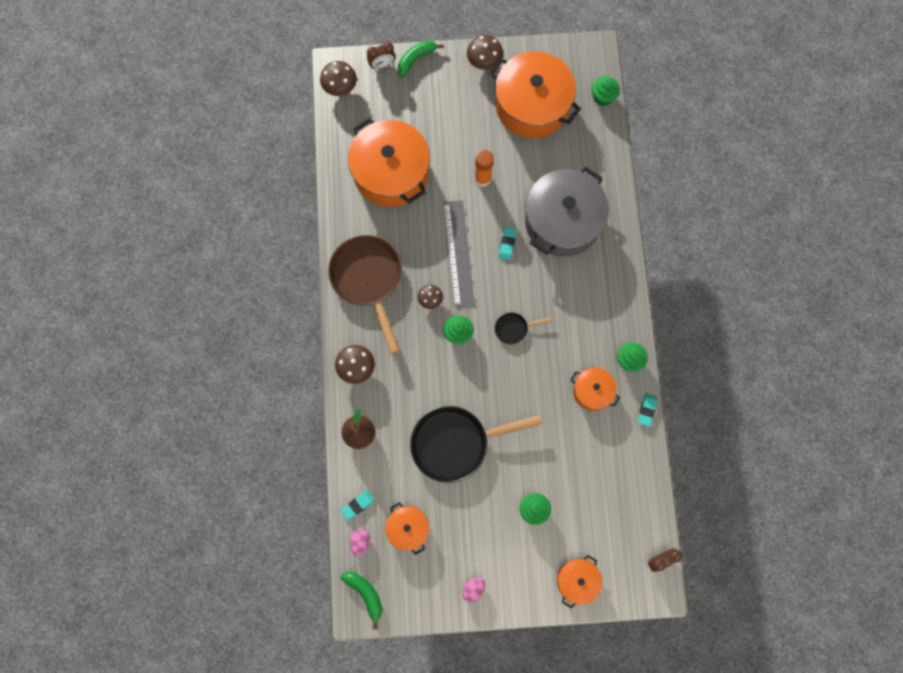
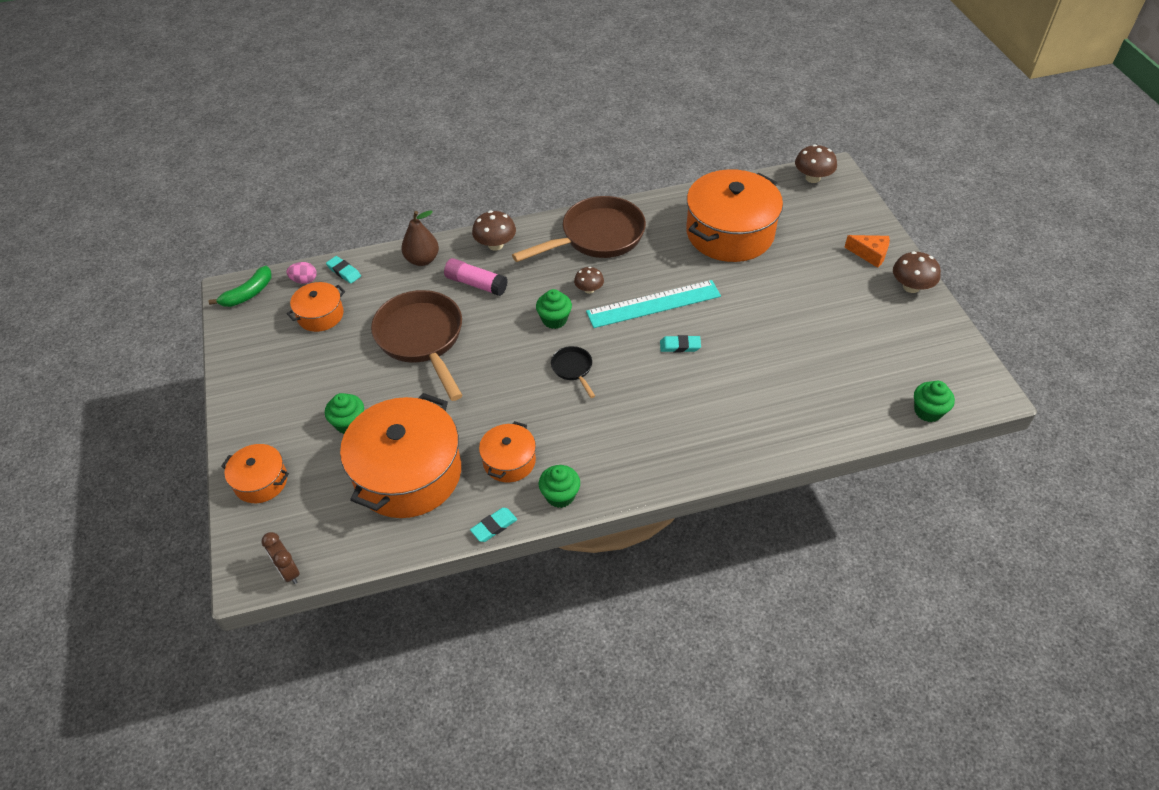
camera: 80 degrees right, 25 degrees down
brown clock [367,42,395,69] -> none
green banana [398,41,444,78] -> none
black pan [410,406,542,483] -> brown pan [371,290,463,401]
grey ruler [443,200,475,307] -> turquoise ruler [586,280,721,328]
pink egg [462,577,485,602] -> none
orange glue stick [475,150,494,187] -> none
orange pot [490,51,581,138] -> orange pot moved to [340,393,461,518]
grey pot [525,167,609,257] -> none
turquoise eraser [638,393,657,427] -> turquoise eraser turned 45 degrees counterclockwise [470,508,517,542]
none -> pink glue stick [444,258,508,296]
none -> orange cheese [844,235,890,268]

